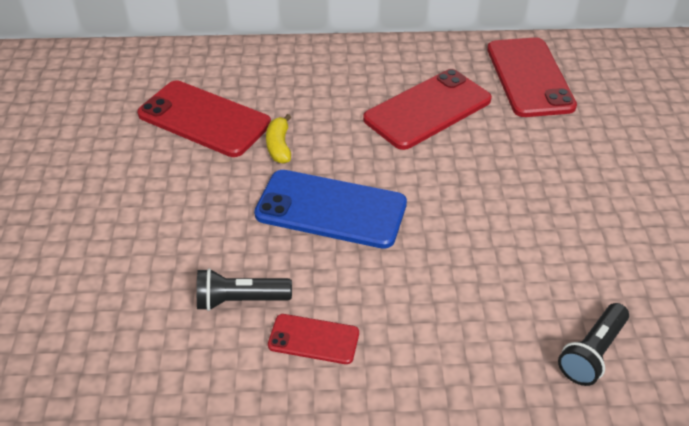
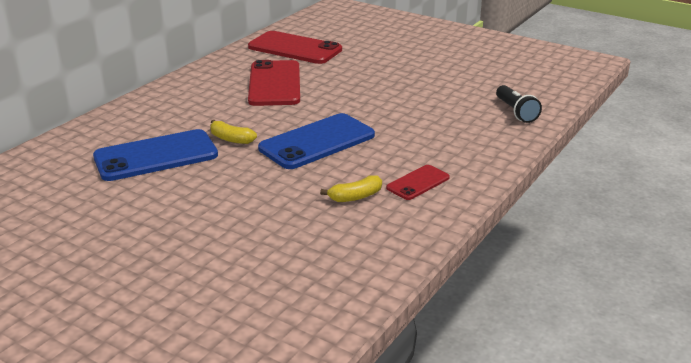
camera: 55 degrees left, 15 degrees down
red phone [137,80,271,157] -> blue phone [93,129,218,181]
black flashlight [197,268,292,311] -> yellow banana [320,175,382,202]

